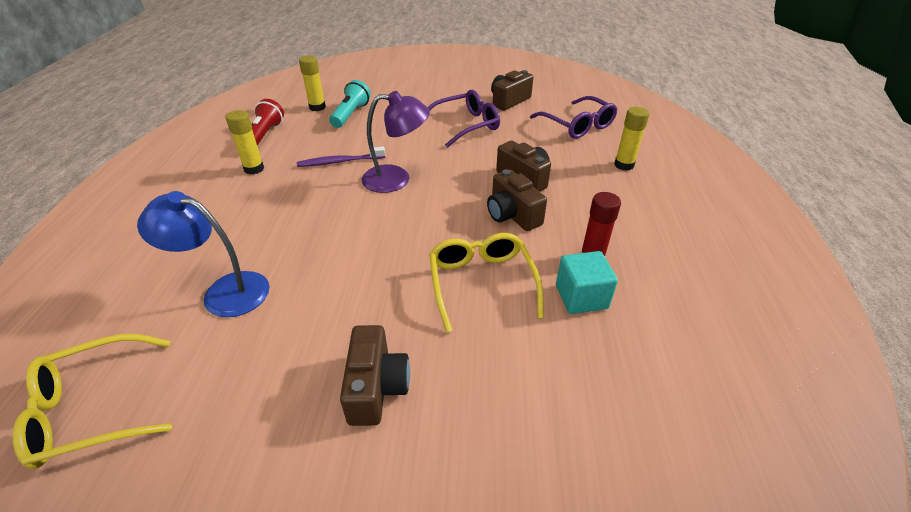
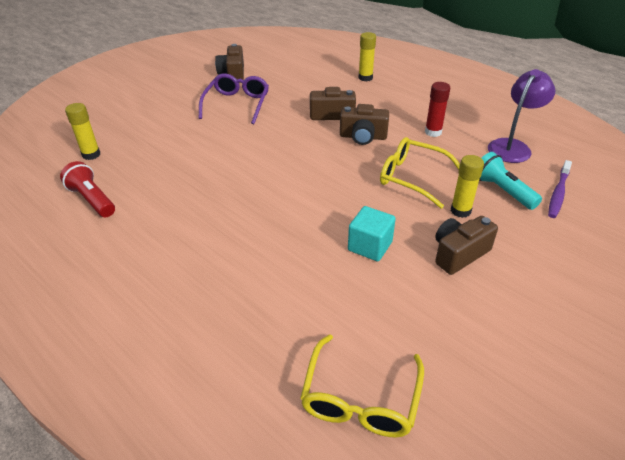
camera: 50 degrees left, 0 degrees up
blue lamp [137,191,270,317] -> none
yellow glue stick [226,110,264,174] -> yellow glue stick moved to [451,155,484,218]
purple toothbrush [297,147,385,167] -> purple toothbrush moved to [548,160,572,218]
turquoise flashlight [329,80,371,128] -> turquoise flashlight moved to [479,152,542,210]
brown camera [340,325,410,426] -> brown camera turned 75 degrees counterclockwise [435,216,498,275]
purple lamp [362,91,430,193] -> purple lamp moved to [488,69,555,163]
purple glasses [530,96,617,139] -> none
turquoise cube [556,251,618,314] -> turquoise cube moved to [348,206,396,261]

